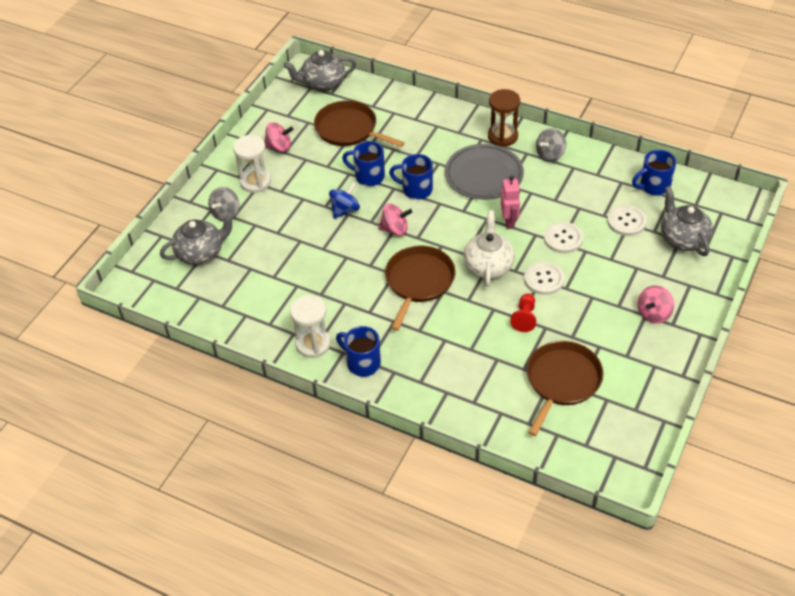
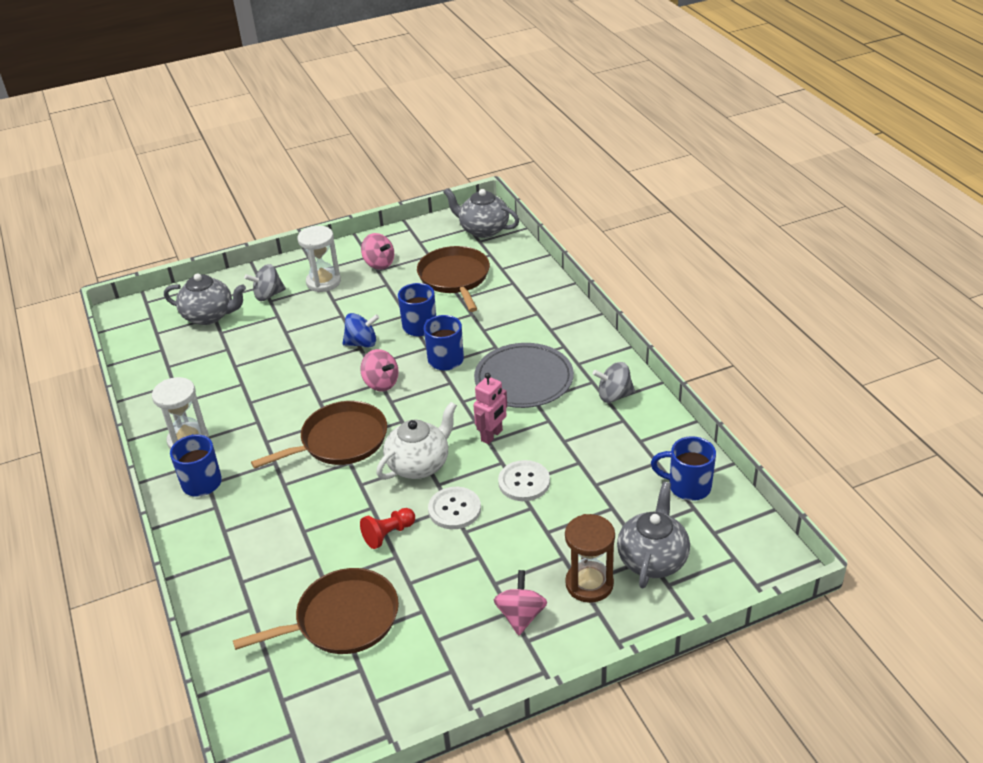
camera: 40 degrees right, 10 degrees down
brown hourglass [488,89,520,147] -> brown hourglass moved to [565,514,615,603]
white button [607,205,647,236] -> none
pink spinning top [638,285,674,323] -> pink spinning top turned 105 degrees clockwise [494,570,547,635]

